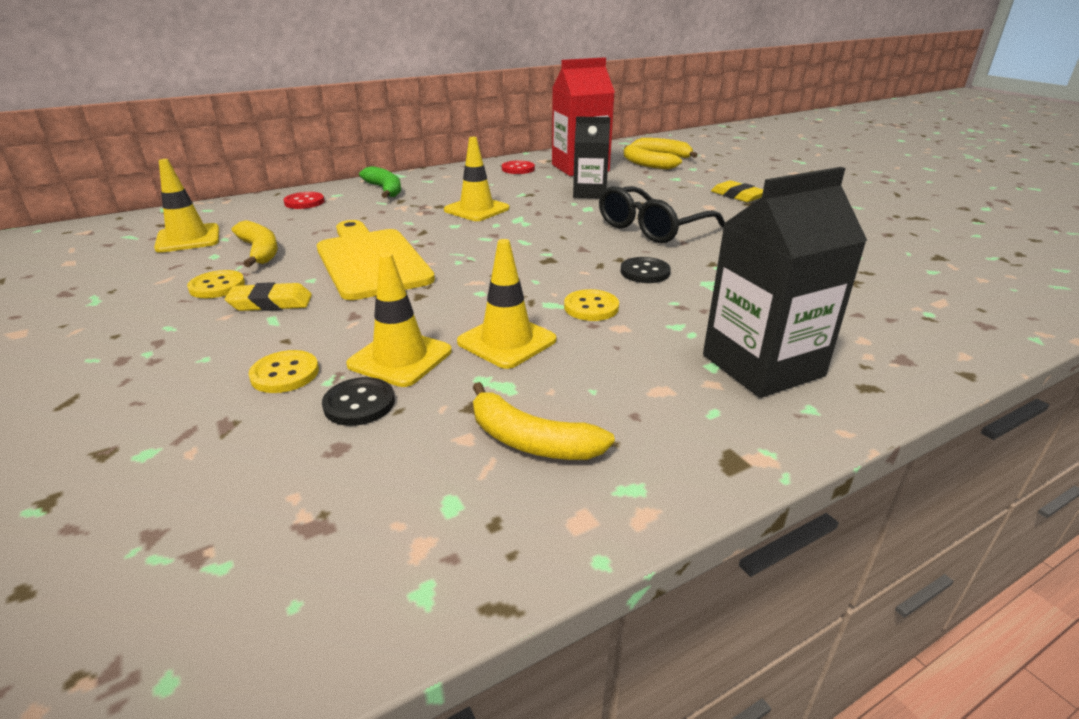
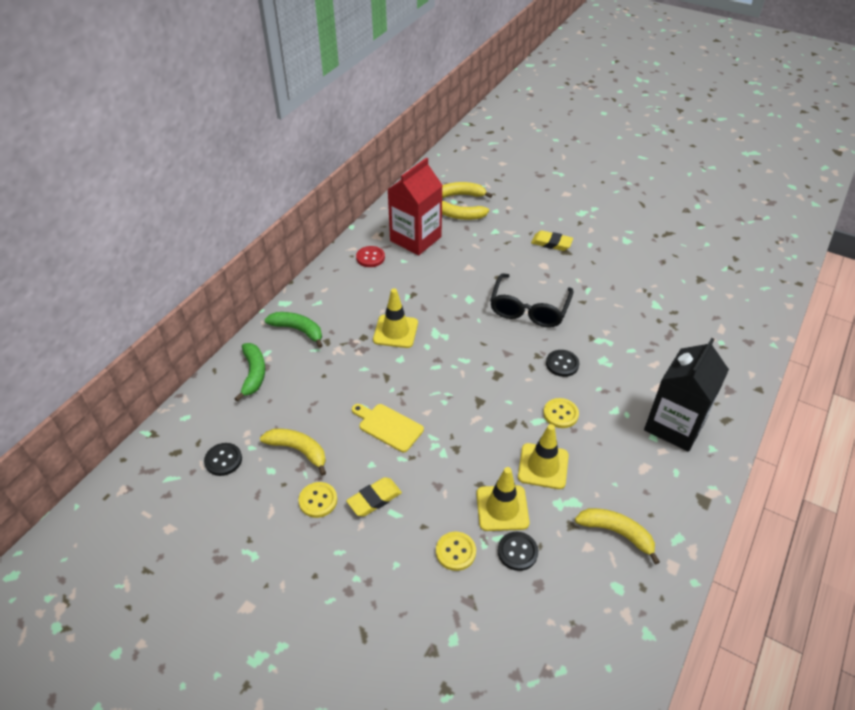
camera: 30 degrees left, 15 degrees up
yellow traffic cone [154,159,219,253] -> black button [204,443,242,476]
red button [283,192,325,209] -> green banana [234,343,265,402]
yellow cutting board [317,220,435,300] -> yellow cutting board [352,404,424,452], size x0.56
yellow banana [473,382,615,460] -> yellow banana turned 150 degrees counterclockwise [575,508,660,565]
black carton [573,116,610,199] -> none

